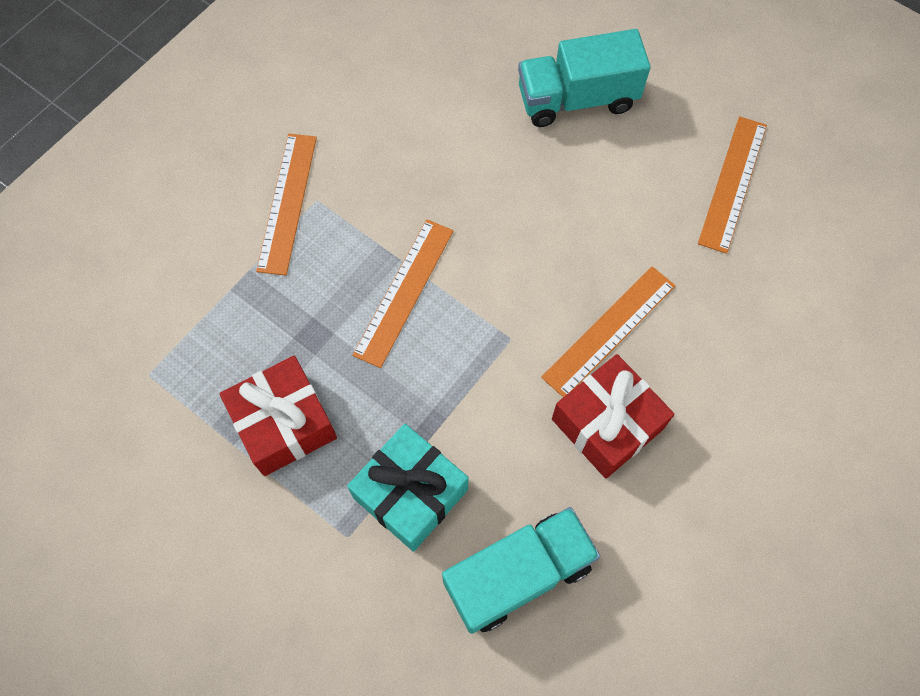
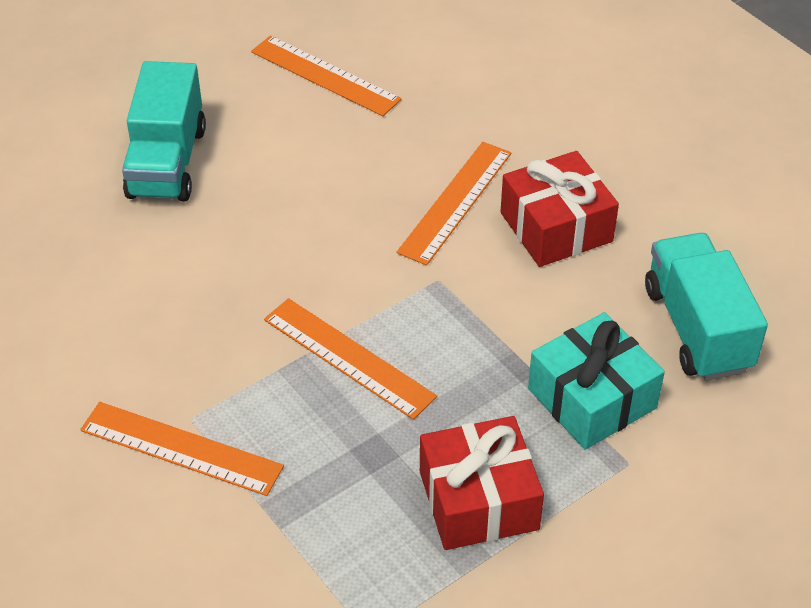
camera: 75 degrees left, 20 degrees down
orange ruler [541,266,676,397] -> orange ruler turned 60 degrees clockwise [397,142,511,266]

